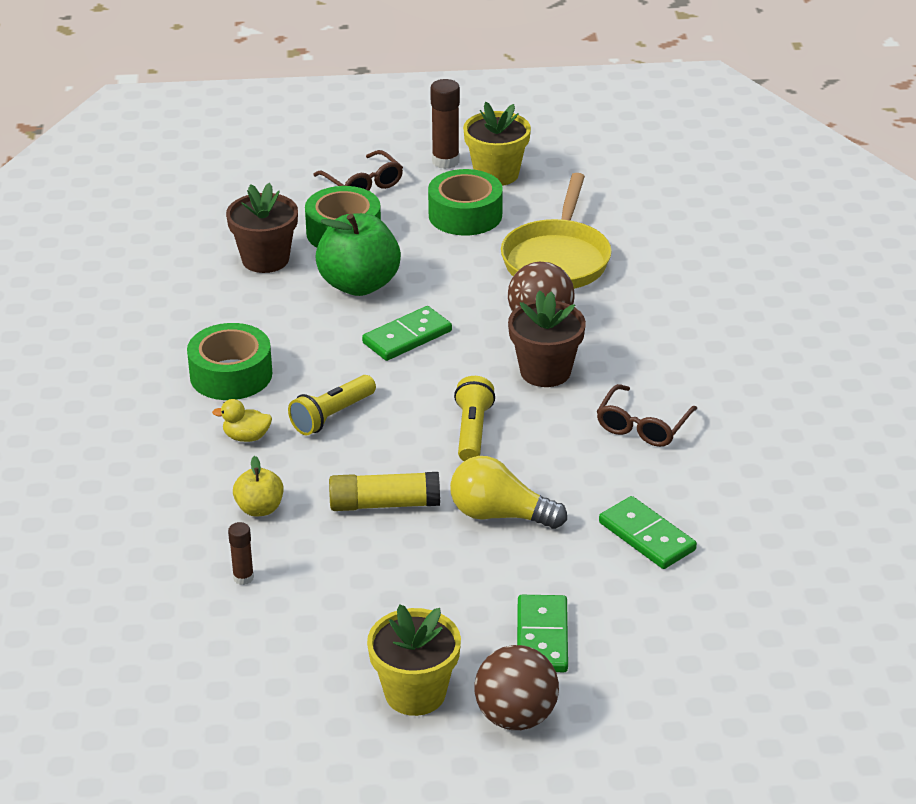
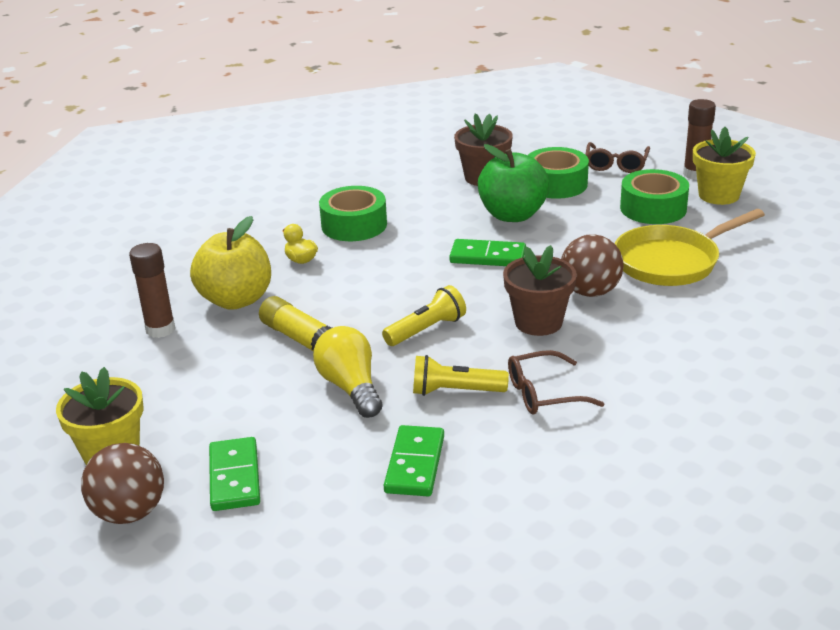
camera: 50 degrees right, 5 degrees down
brown glue stick [228,522,254,585] -> brown glue stick [129,243,175,338], size x1.72
yellow apple [233,456,284,517] -> yellow apple [190,216,271,310], size x1.91
yellow flashlight [288,375,376,435] -> yellow flashlight moved to [413,355,509,396]
green domino [517,595,568,672] -> green domino turned 60 degrees counterclockwise [209,437,260,511]

